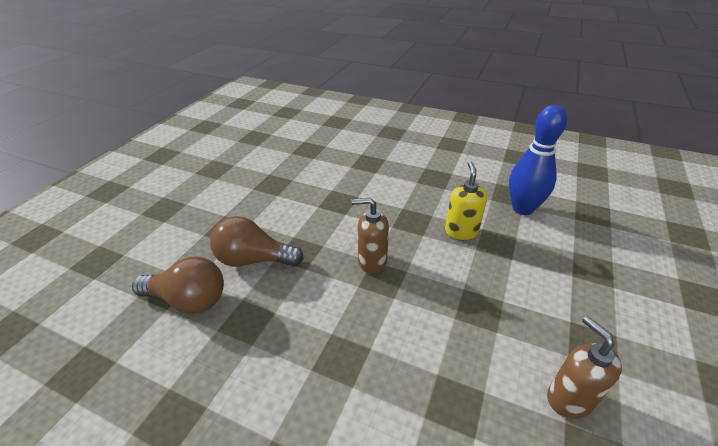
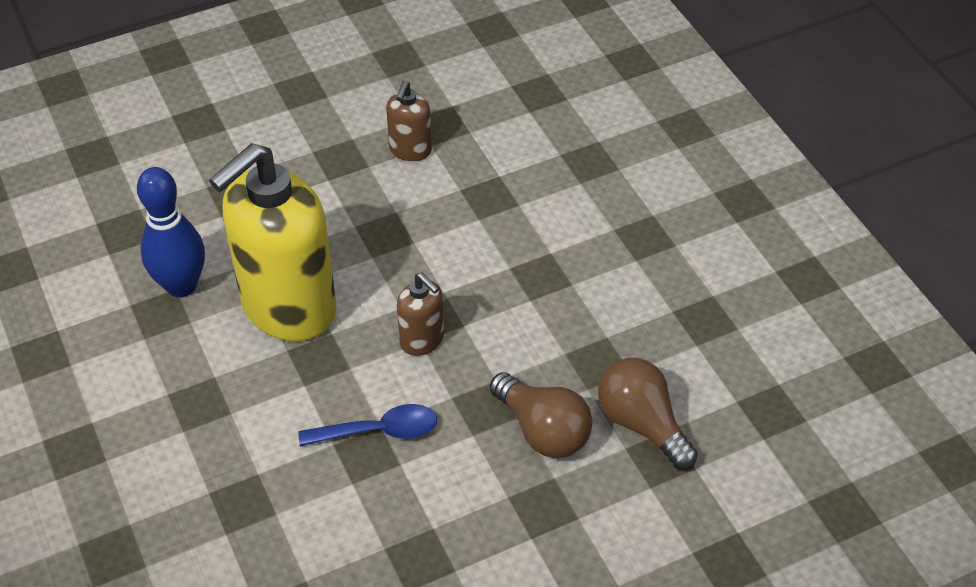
camera: 140 degrees left, 10 degrees up
yellow soap dispenser [445,161,487,240] -> yellow soap dispenser [209,143,337,341], size x2.23
none -> blue spoon [298,404,437,446]

